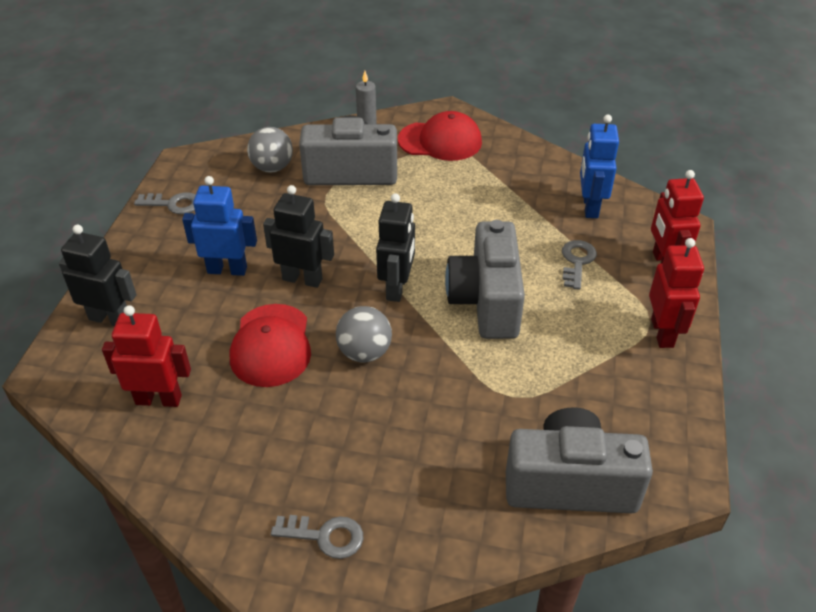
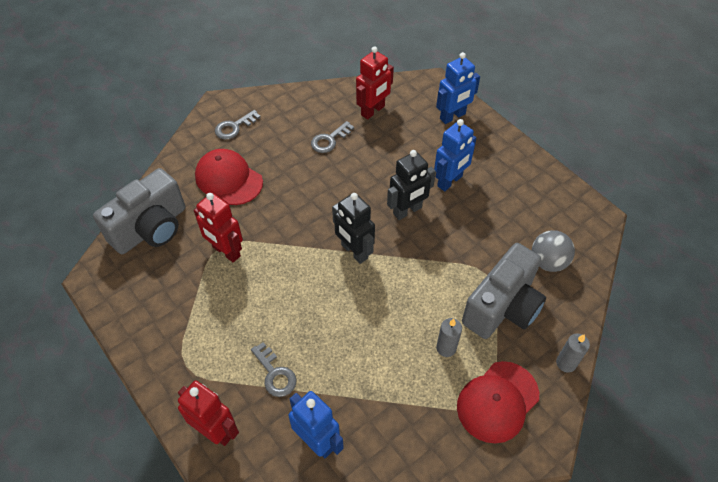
camera: 130 degrees right, 10 degrees up
black robot [59,225,137,326] -> blue robot [436,52,480,124]
grey key [134,192,196,214] -> grey key moved to [311,121,354,153]
red cap [230,304,311,387] -> red cap moved to [195,149,263,205]
grey ball [336,306,392,363] -> none
grey camera [445,220,525,339] -> none
red robot [649,238,704,348] -> red robot moved to [194,193,243,263]
none -> grey candle [436,318,462,357]

